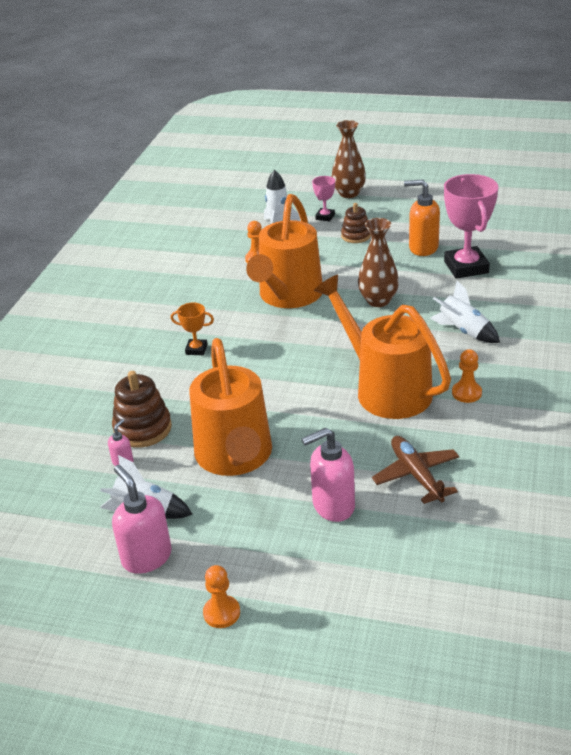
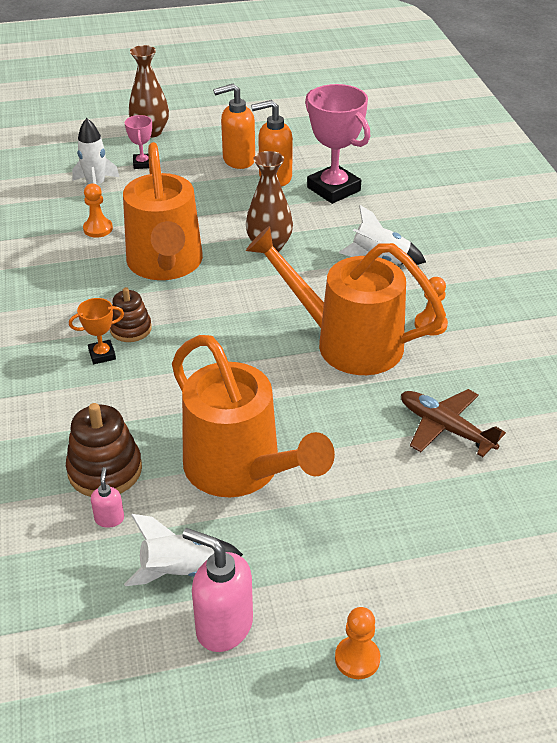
camera: 30 degrees left, 5 degrees up
pink soap dispenser [302,428,355,522] -> none
brown stacking toy [341,203,371,243] -> brown stacking toy moved to [110,287,152,342]
none -> orange soap dispenser [213,84,255,169]

